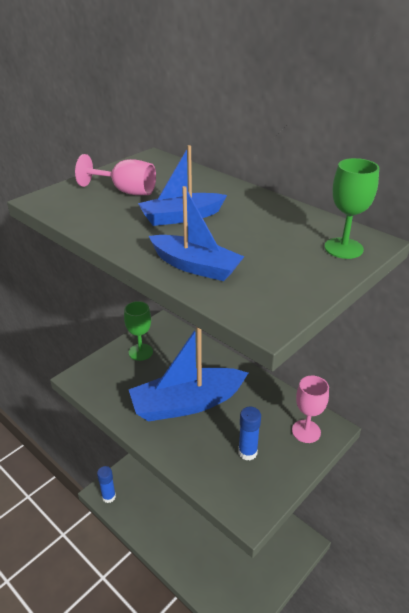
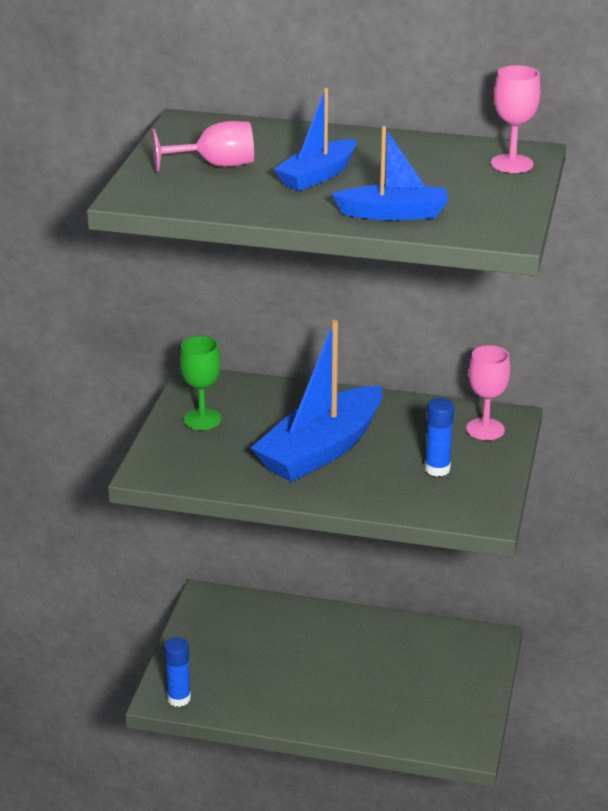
camera: 30 degrees left, 5 degrees down
green goblet [324,158,379,259] -> pink goblet [491,65,540,173]

